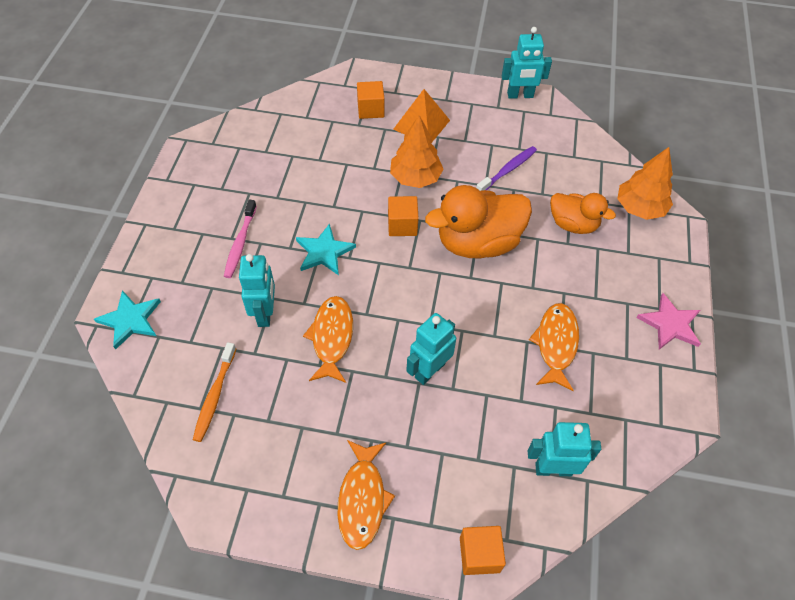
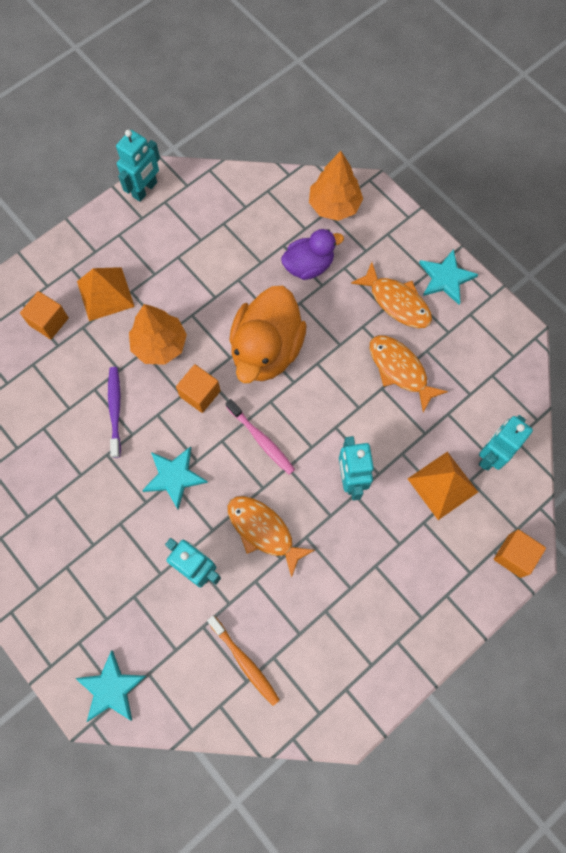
camera: 50 degrees left, 15 degrees up
pink toothbrush [224,199,257,278] -> pink toothbrush moved to [225,399,295,475]
orange fish [338,440,395,550] -> orange fish moved to [351,262,432,328]
purple toothbrush [476,146,537,191] -> purple toothbrush moved to [108,367,121,458]
orange duck [550,193,616,234] -> purple duck [281,229,344,280]
pink star [636,293,701,349] -> turquoise star [419,249,479,304]
none -> orange pyramid [408,452,478,520]

